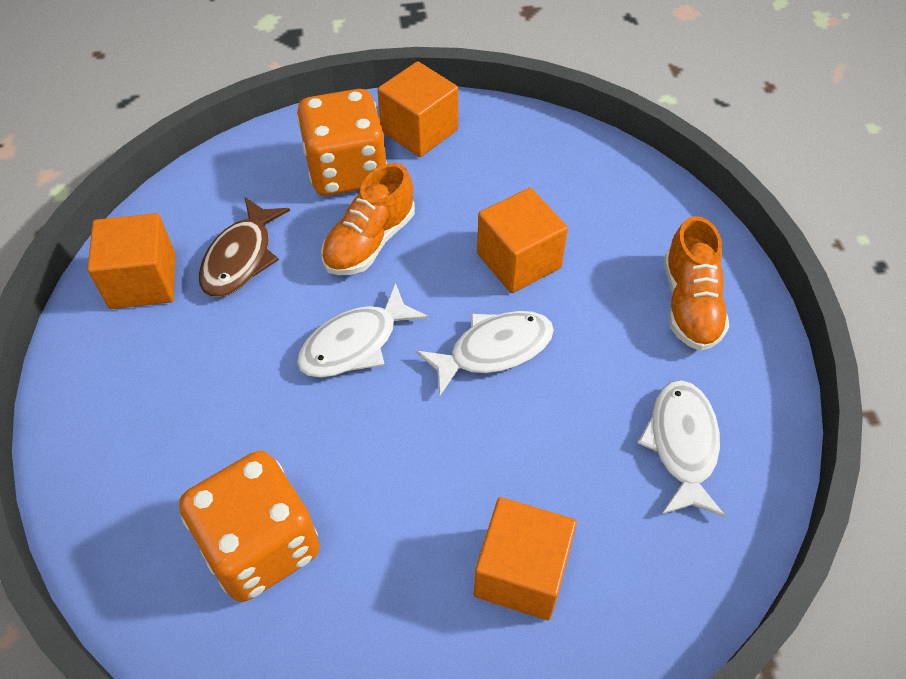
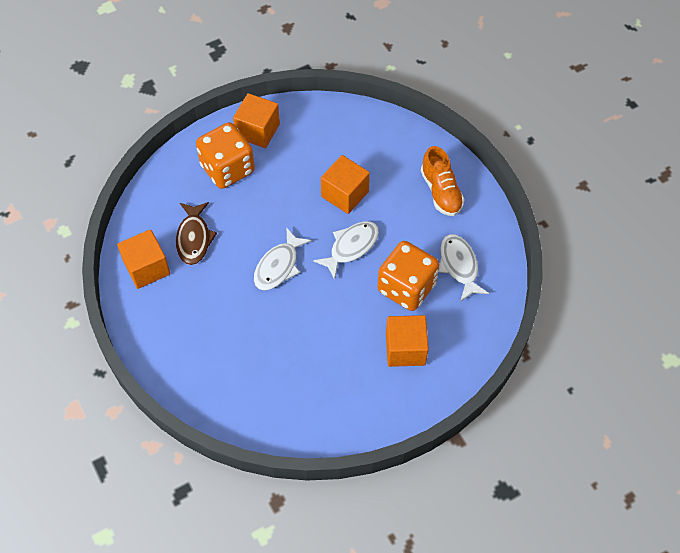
camera: 20 degrees left, 5 degrees up
orange dice [179,451,320,602] -> orange dice moved to [377,241,439,311]
orange shoe [321,163,415,275] -> none

